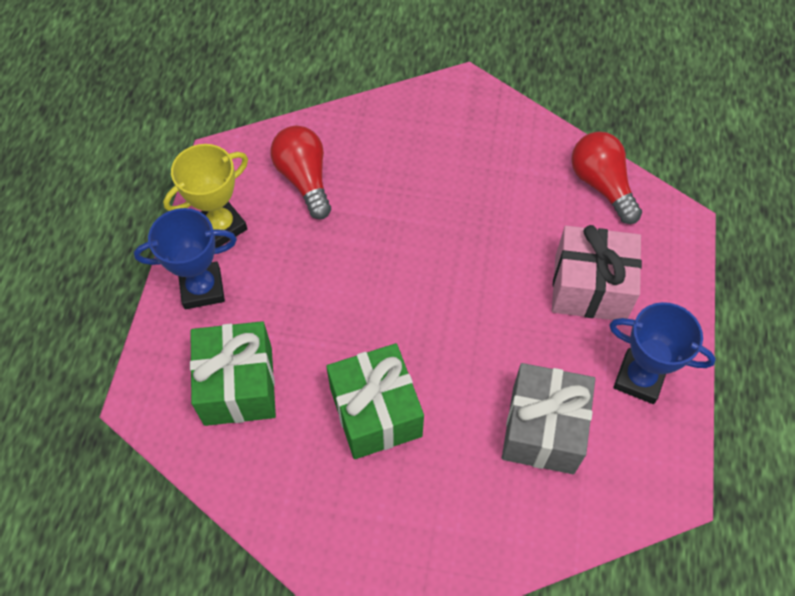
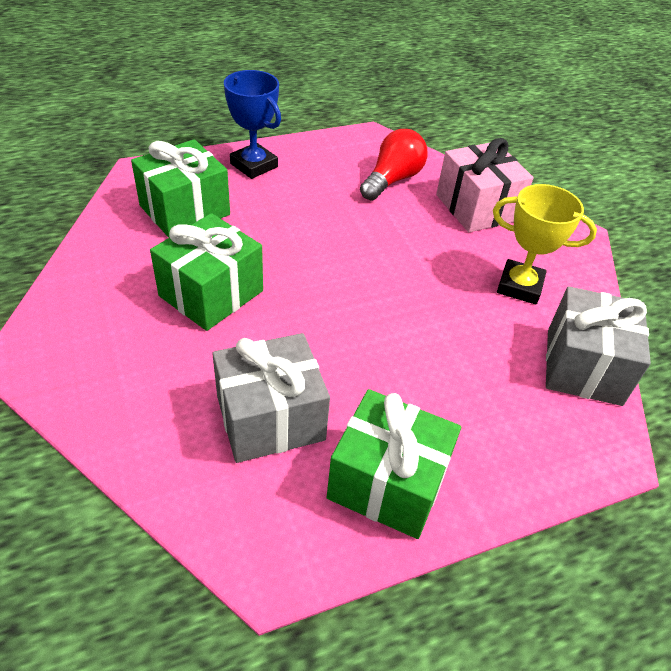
camera: 55 degrees right, 15 degrees down
yellow trophy [163,144,248,248] -> yellow trophy moved to [493,184,597,305]
pink gift [552,225,642,320] -> pink gift moved to [436,138,534,232]
red light bulb [571,132,642,224] -> grey gift [546,286,651,406]
blue trophy [609,302,716,404] -> green gift [327,389,461,539]

